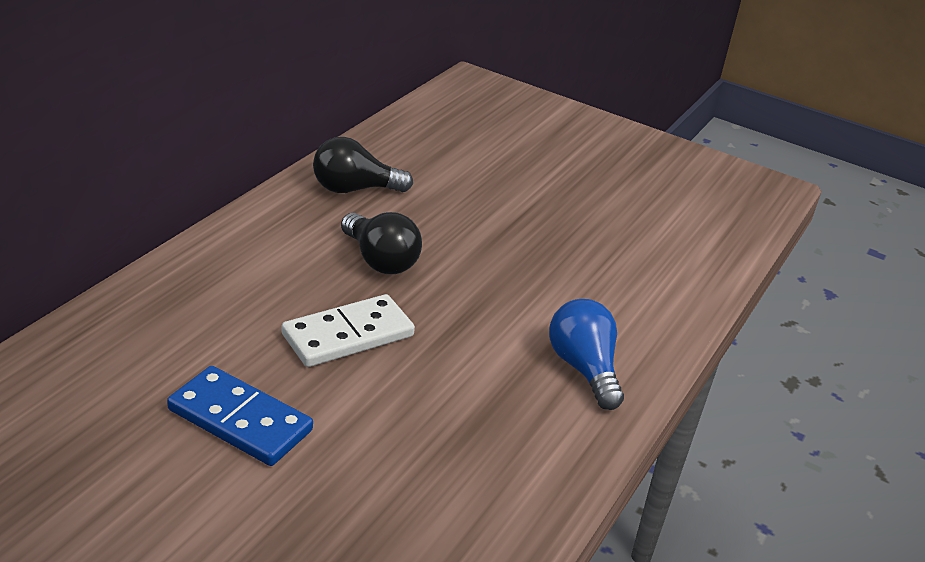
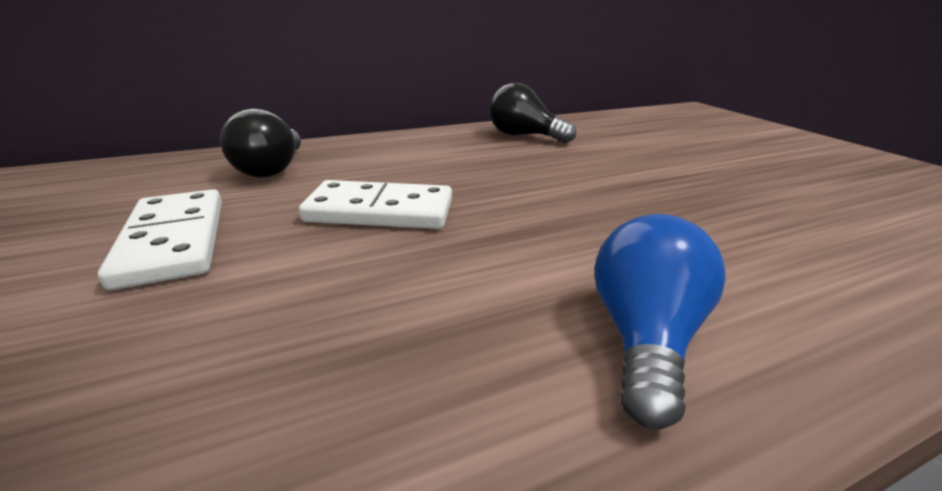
camera: 40 degrees right, 5 degrees down
blue domino [167,366,313,466] -> white domino [98,189,222,290]
black light bulb [341,212,422,274] -> black light bulb moved to [220,109,301,178]

